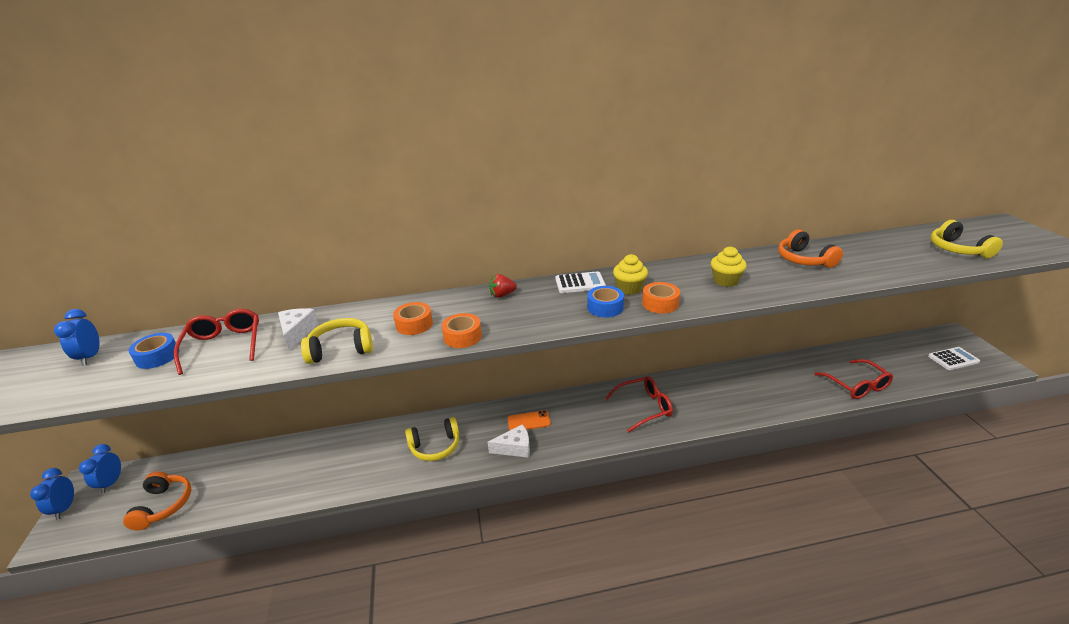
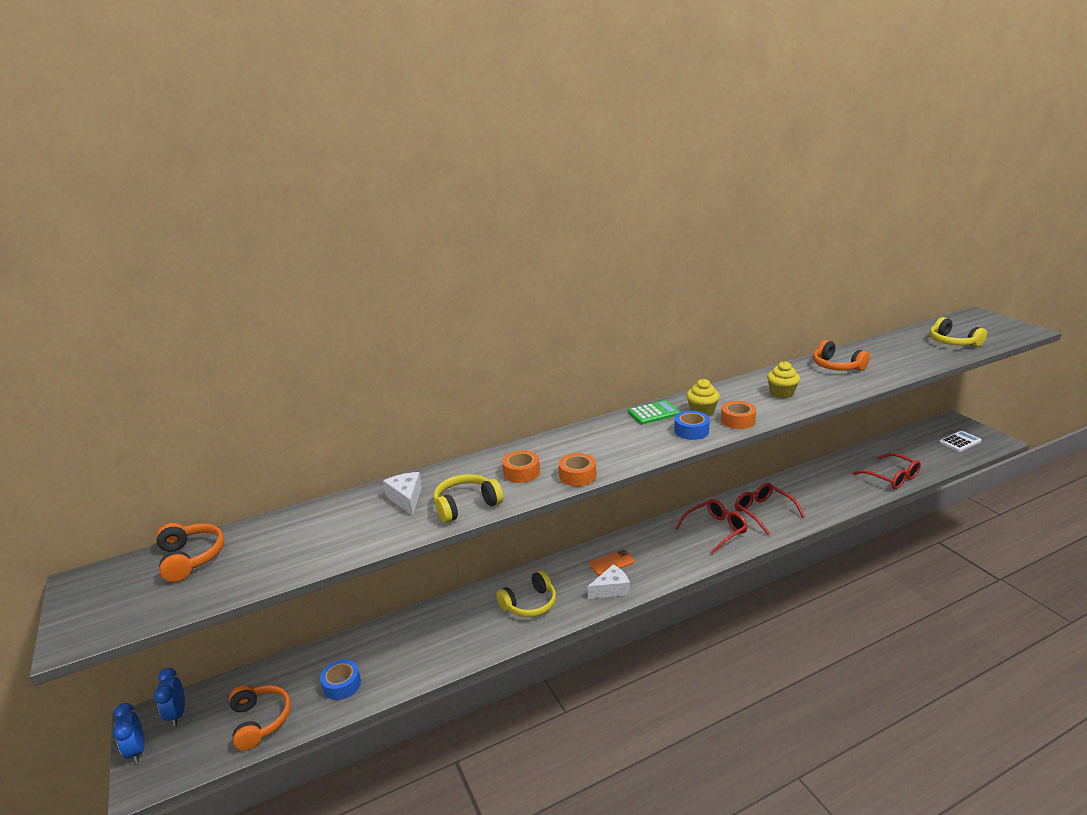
camera: 15 degrees left, 5 degrees down
blue clock [54,309,99,366] -> orange headphones [156,523,224,582]
blue tape [128,333,179,369] -> blue tape moved to [320,659,361,700]
red glasses [174,309,259,375] -> red glasses moved to [735,483,805,535]
red strawberry [489,274,517,298] -> none
white calculator [555,271,606,293] -> green calculator [628,400,680,424]

